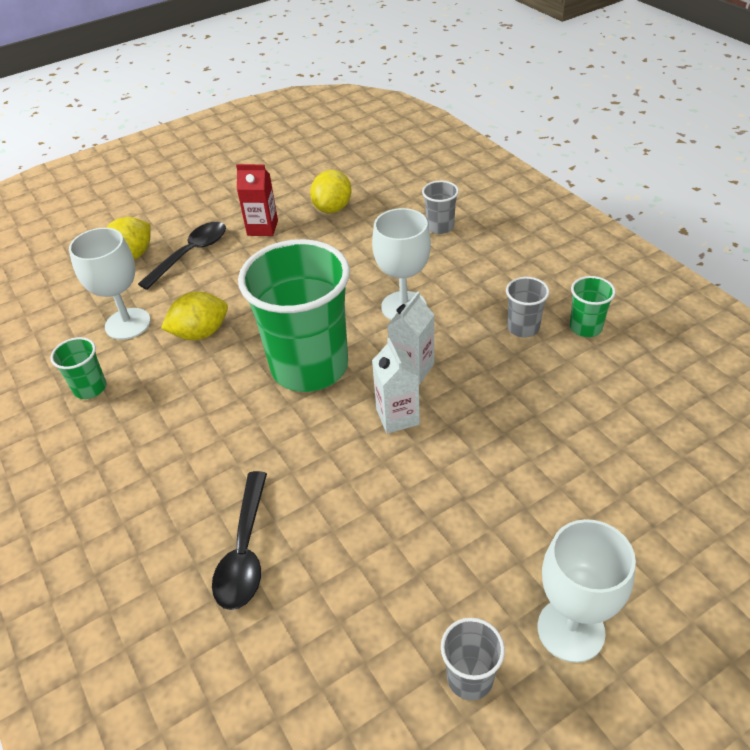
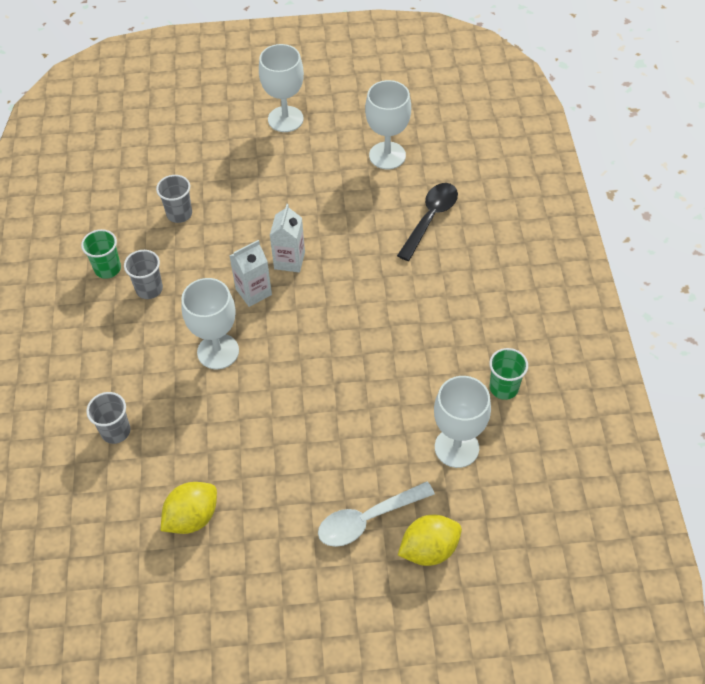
camera: 155 degrees left, 10 degrees up
black spoon [138,222,226,290] -> white spoon [318,481,435,547]
yellow lemon [161,292,228,340] -> none
red carton [236,164,278,236] -> none
green cup [238,239,350,392] -> none
grey cup [441,618,505,701] -> grey cup moved to [156,175,192,223]
none -> white goblet [365,80,411,169]

